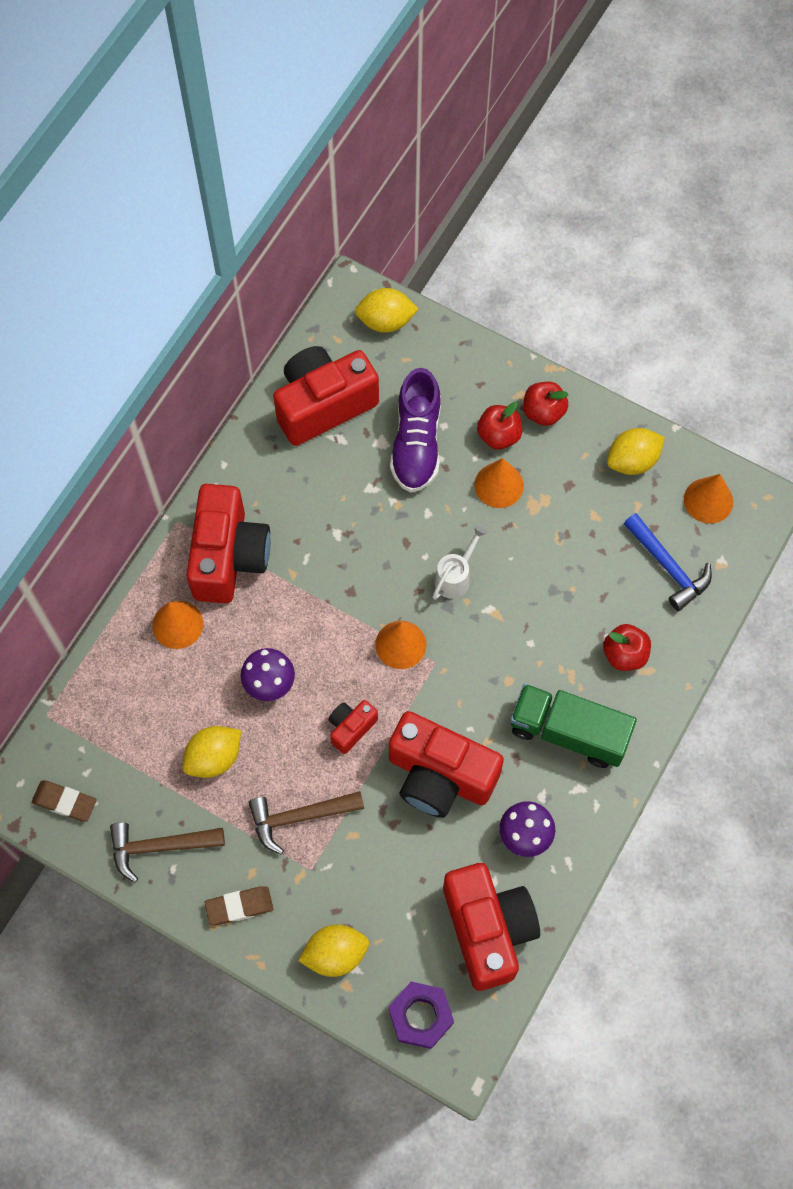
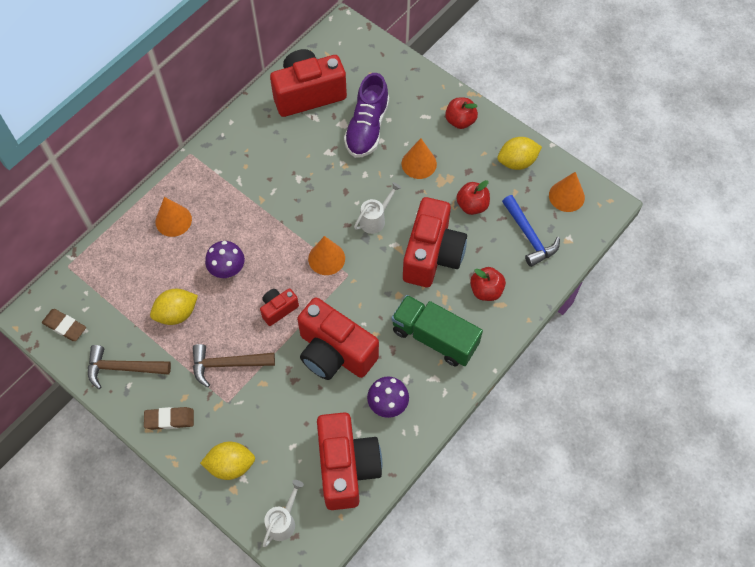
camera: 10 degrees right, 5 degrees down
red camera [186,484,271,604] -> red camera moved to [403,197,467,287]
yellow lemon [355,288,418,333] -> none
purple nut [388,982,454,1049] -> white watering can [263,480,304,547]
red apple [477,402,522,450] -> red apple moved to [456,180,490,215]

